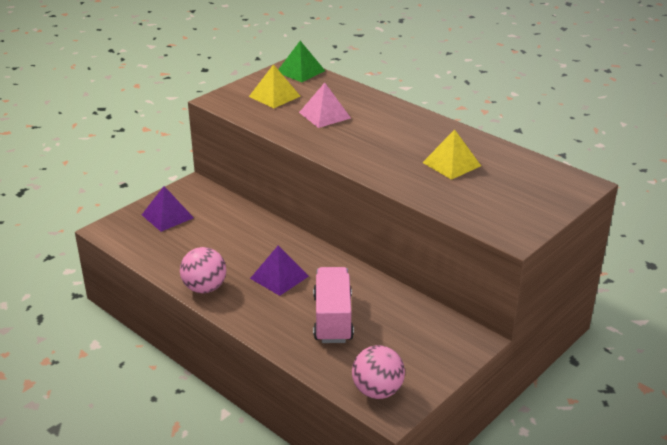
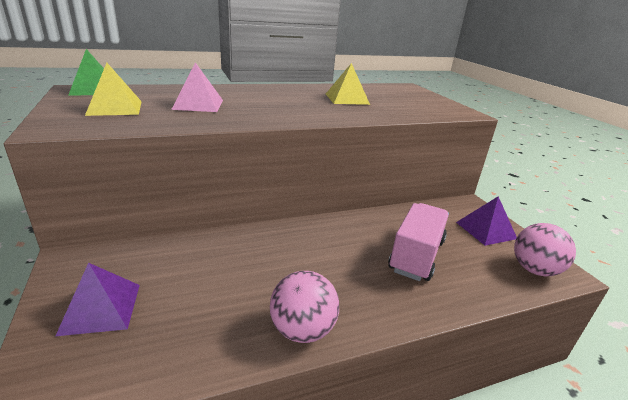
camera: 65 degrees left, 5 degrees down
purple pyramid [250,245,309,296] -> purple pyramid moved to [456,196,517,246]
pink truck [313,267,354,343] -> pink truck turned 90 degrees clockwise [388,203,449,281]

